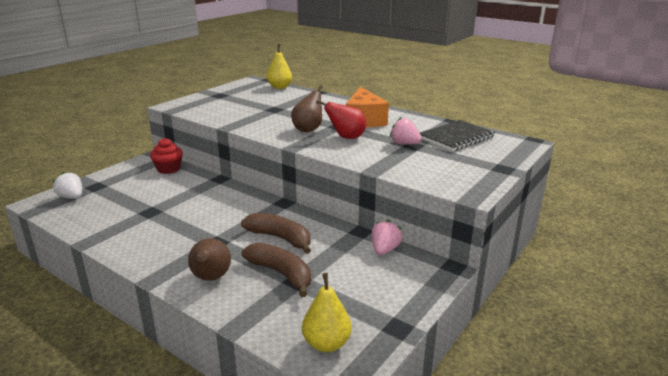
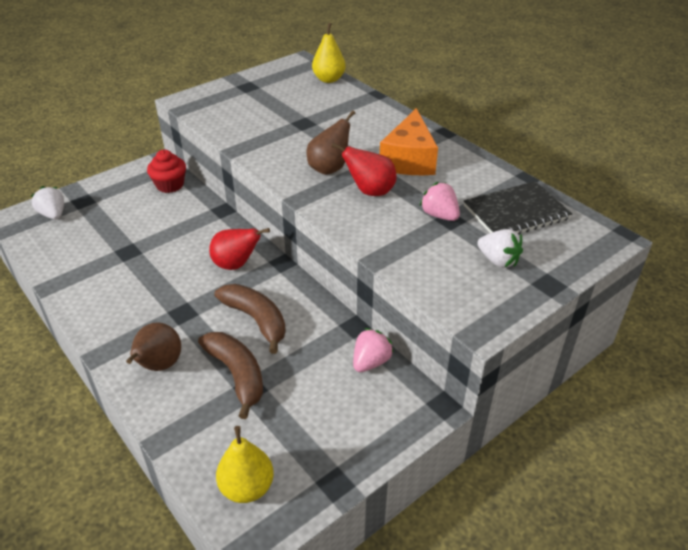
camera: 15 degrees right, 15 degrees up
none -> red pear [209,228,270,270]
none -> white strawberry [477,229,523,268]

